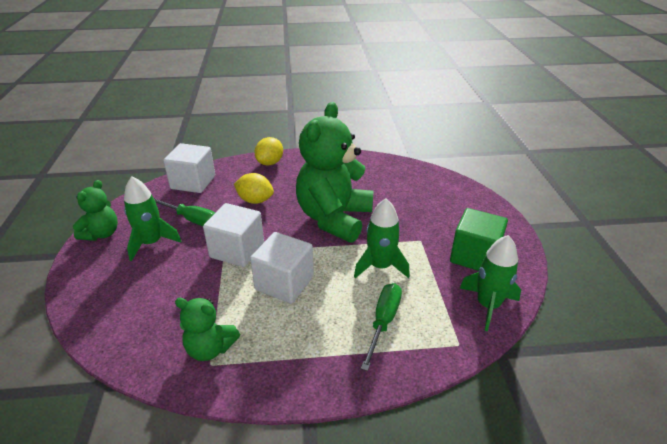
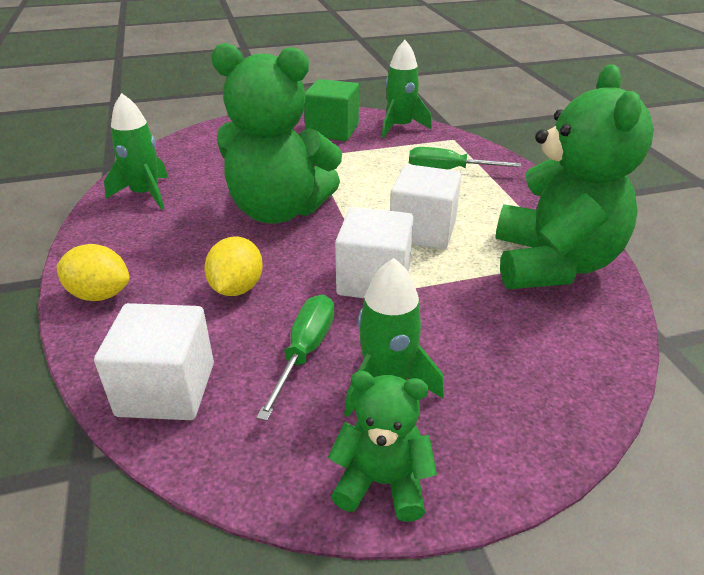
camera: 100 degrees left, 0 degrees up
green teddy bear [175,298,240,361] -> green teddy bear [495,64,654,289], size x2.02
green rocket [354,198,410,278] -> green rocket moved to [104,93,168,210]

